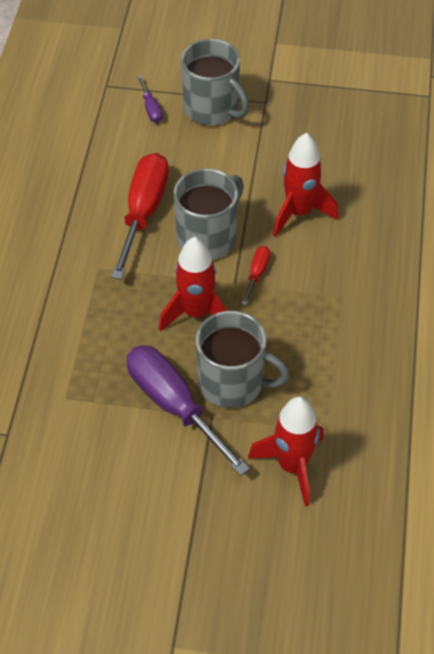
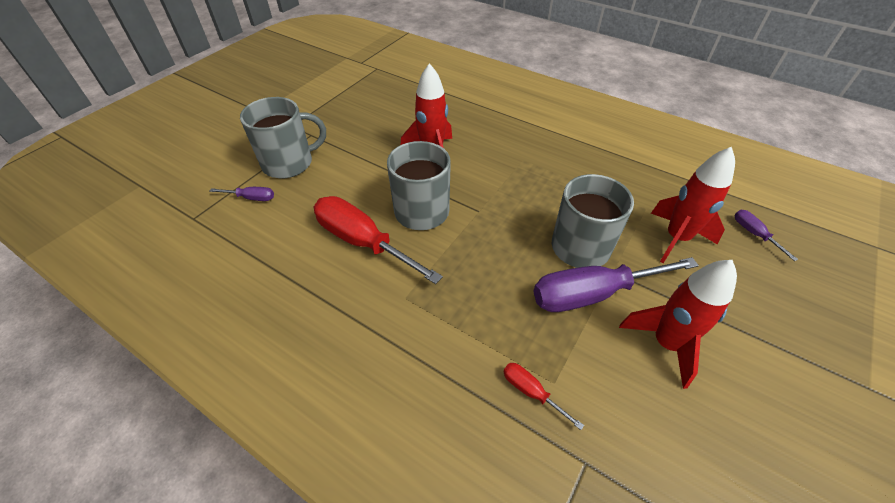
camera: 65 degrees left, 5 degrees down
red rocket [159,237,228,331] -> red rocket moved to [619,260,737,389]
red screwdriver [242,246,270,305] -> red screwdriver moved to [503,363,584,430]
none -> purple screwdriver [735,210,798,261]

